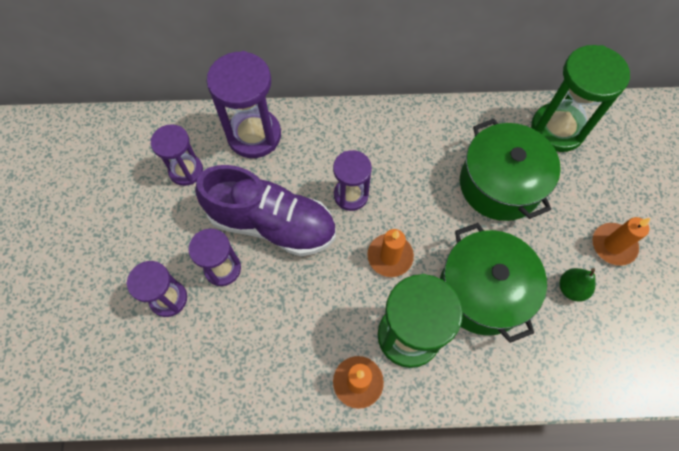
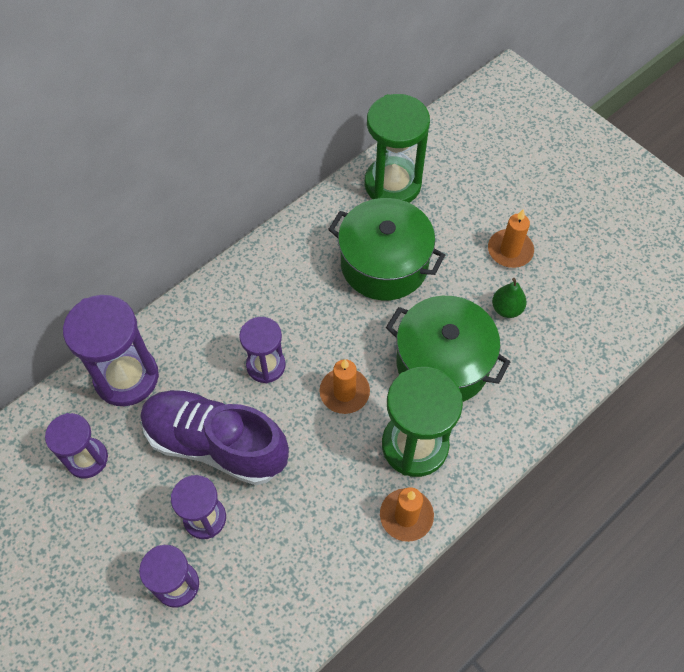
camera: 40 degrees left, 5 degrees down
purple shoe [195,165,336,256] -> purple shoe turned 135 degrees counterclockwise [141,390,289,485]

